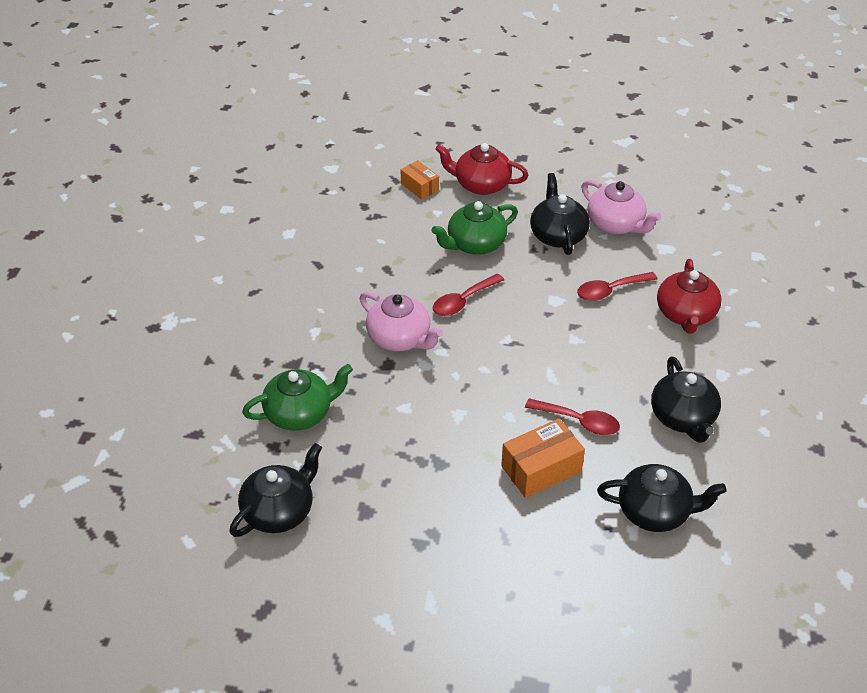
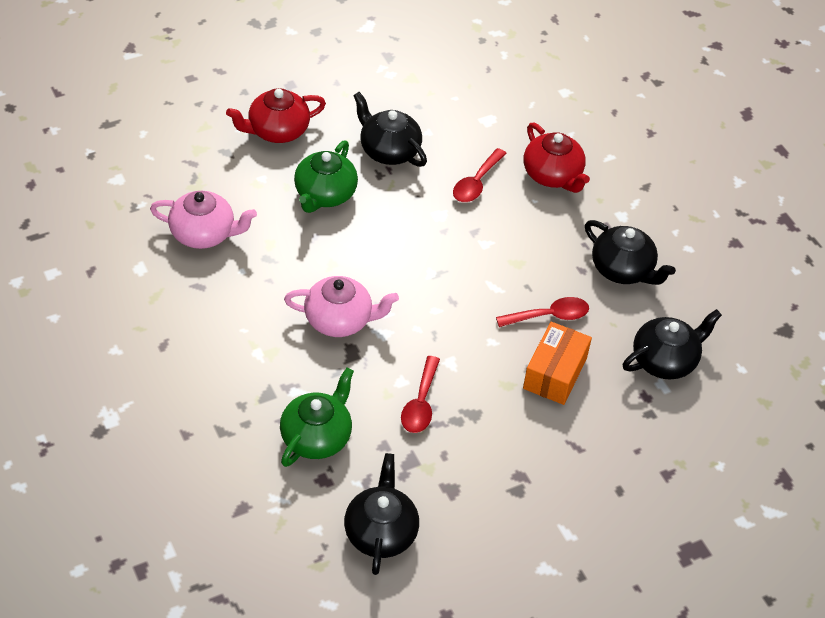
camera: 40 degrees left, 5 degrees up
orange box [401,160,439,200] -> none
red spoon [433,273,504,316] -> red spoon moved to [401,356,440,433]
pink teapot [581,180,661,234] -> pink teapot moved to [150,191,257,249]

